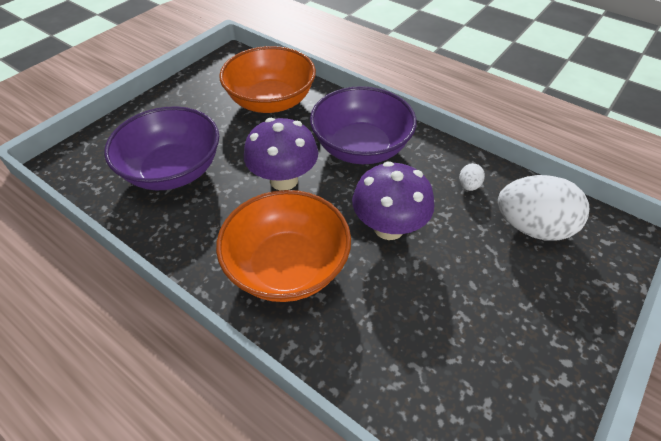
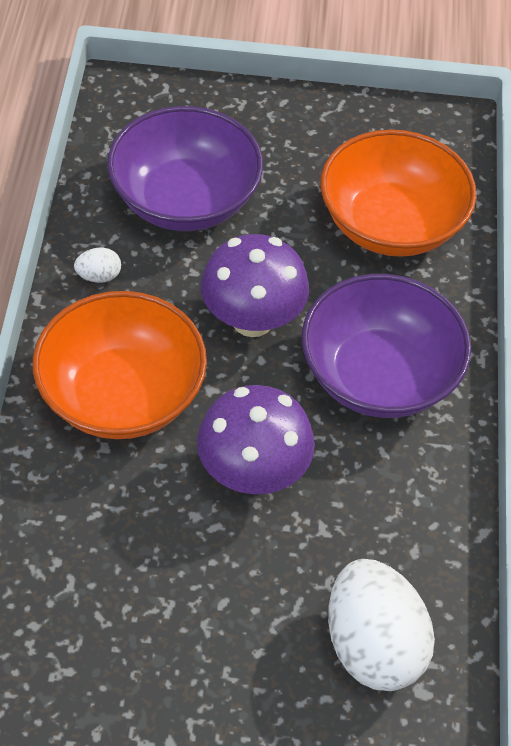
camera: 55 degrees right, 5 degrees up
white egg [459,163,485,191] -> white egg moved to [74,247,121,283]

